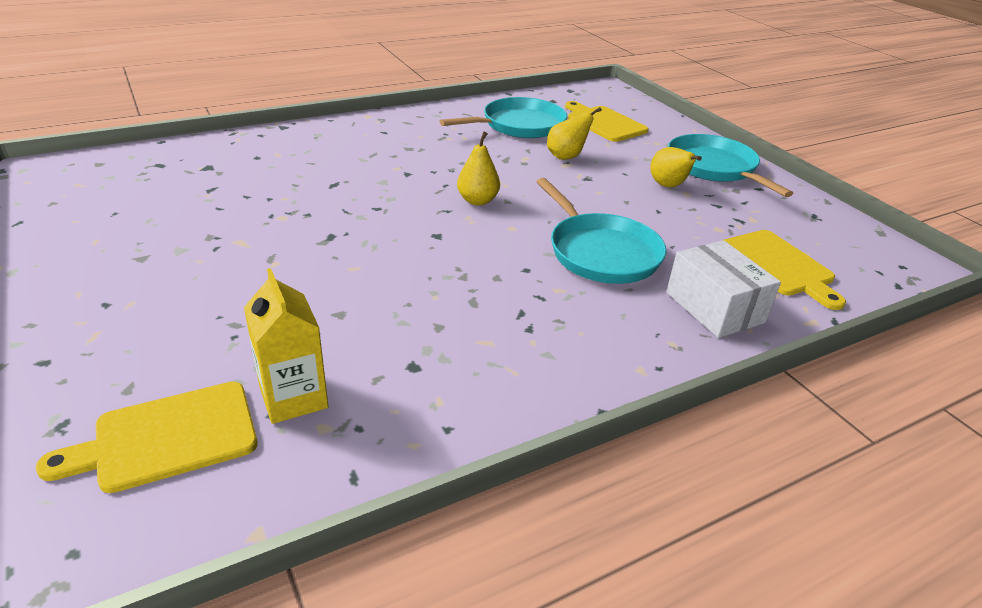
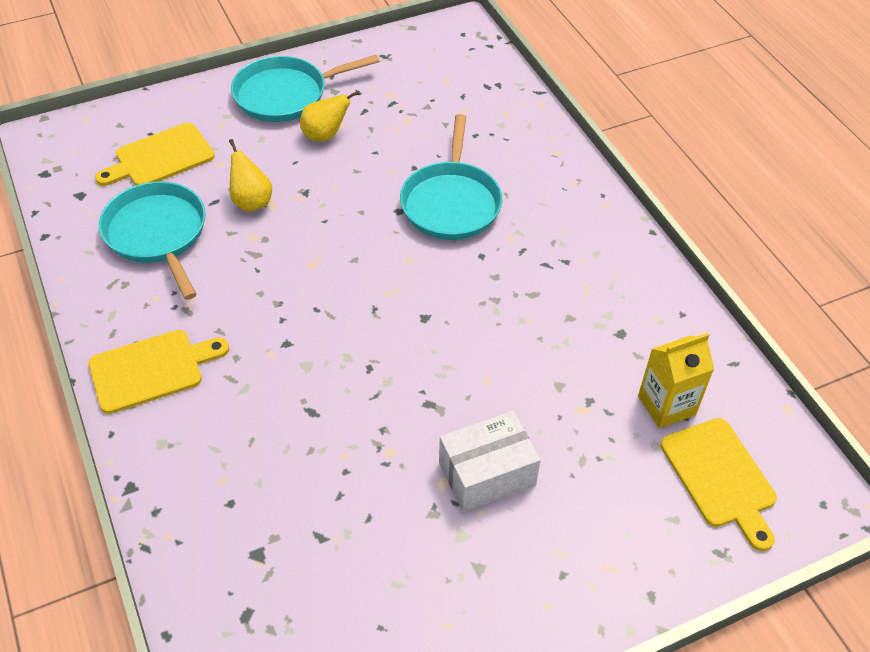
camera: 85 degrees left, 15 degrees up
yellow pear [457,131,500,206] -> none
turquoise pan [536,178,667,284] -> turquoise pan turned 120 degrees clockwise [400,114,502,240]
white box [666,240,781,338] -> white box moved to [439,411,541,512]
yellow cutting board [722,230,846,310] -> yellow cutting board moved to [88,330,229,414]

